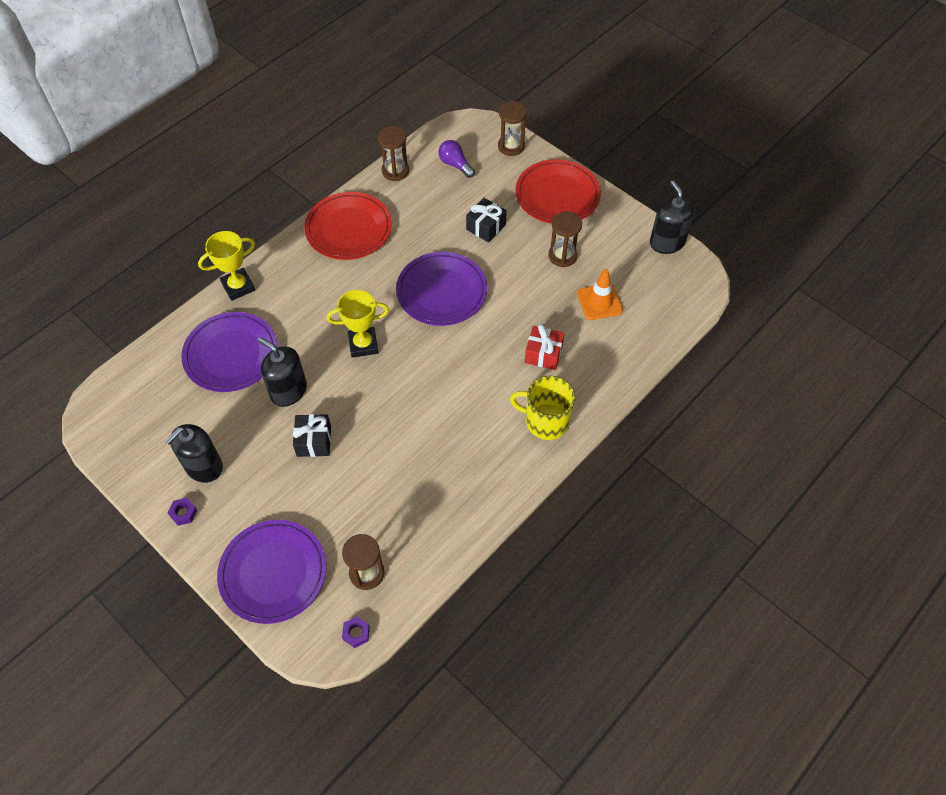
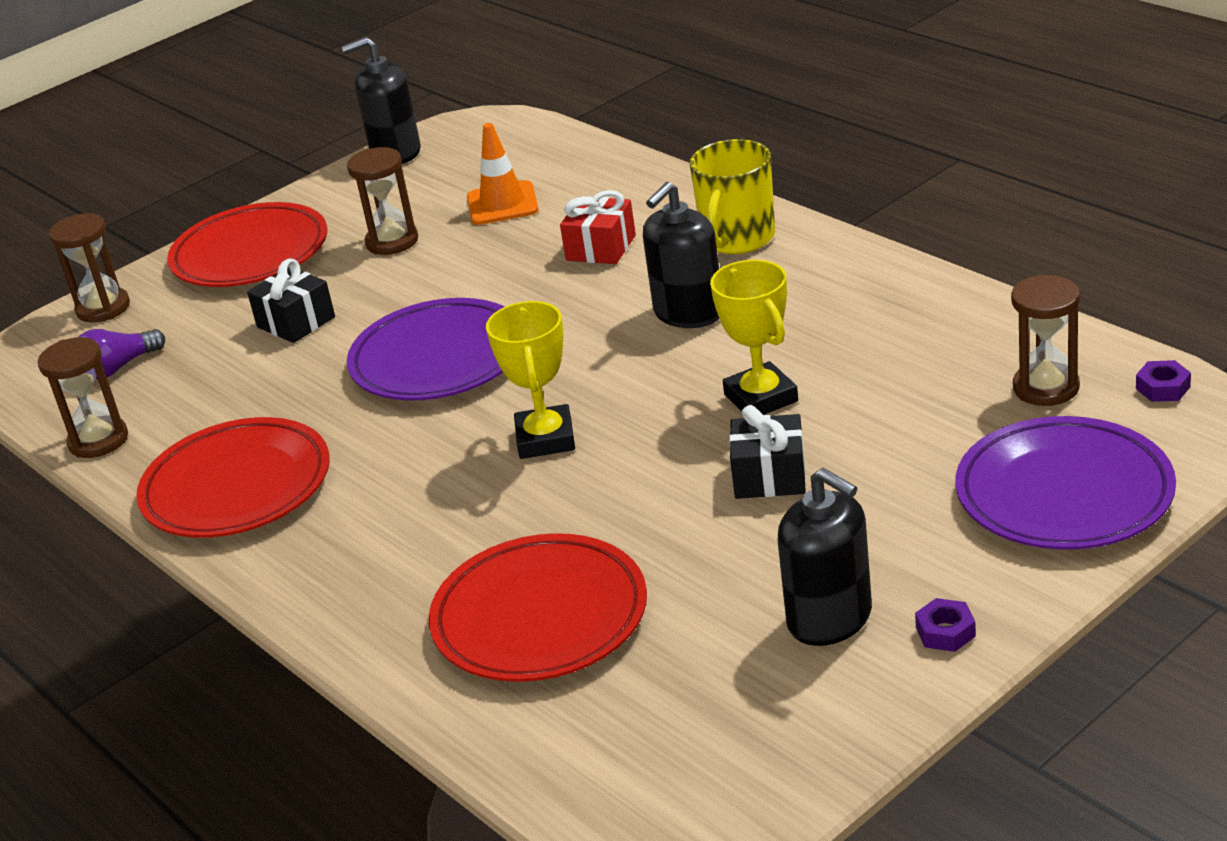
camera: 80 degrees left, 25 degrees down
purple plate [181,312,278,392] -> red plate [429,533,647,682]
yellow trophy [198,231,255,301] -> yellow trophy moved to [710,260,798,415]
black soap dispenser [258,337,307,407] -> black soap dispenser moved to [643,182,719,328]

